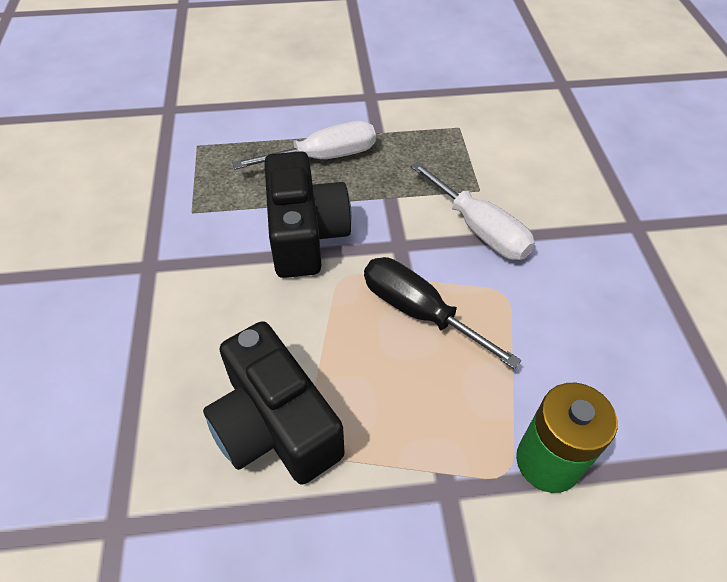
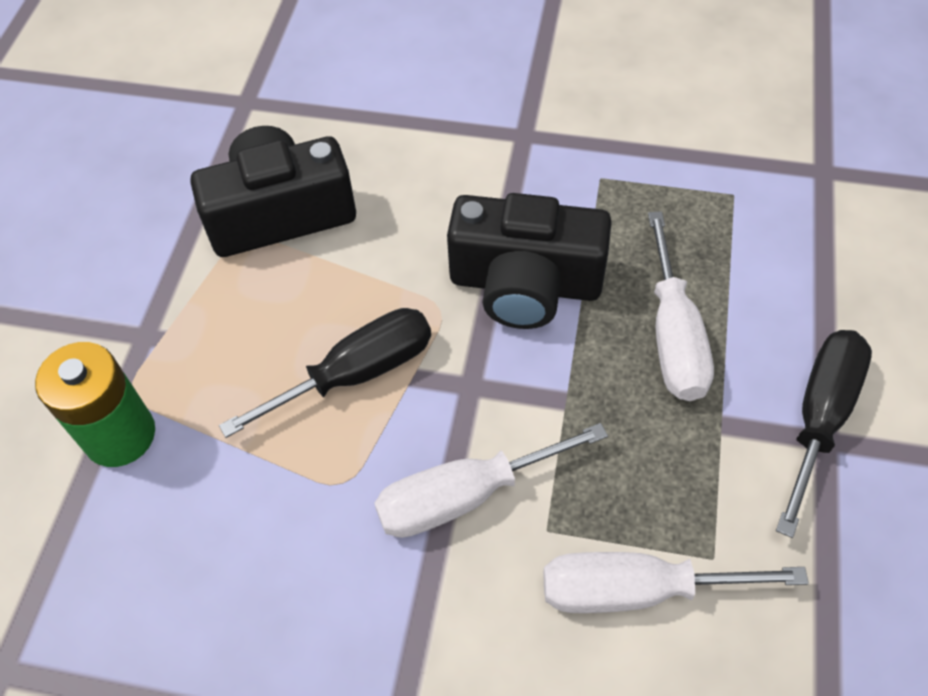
camera: 110 degrees right, 5 degrees up
none -> white screwdriver [543,552,809,613]
none -> black screwdriver [776,330,872,538]

